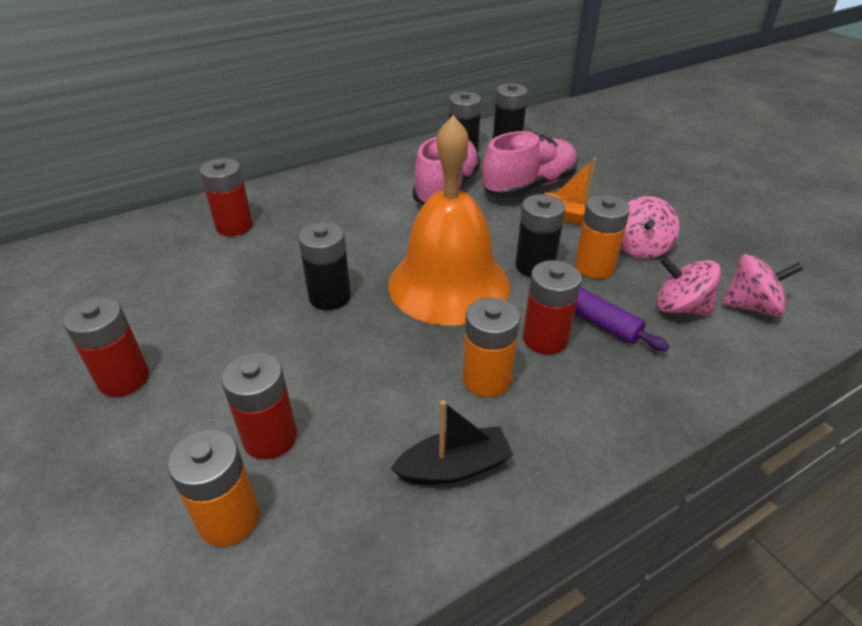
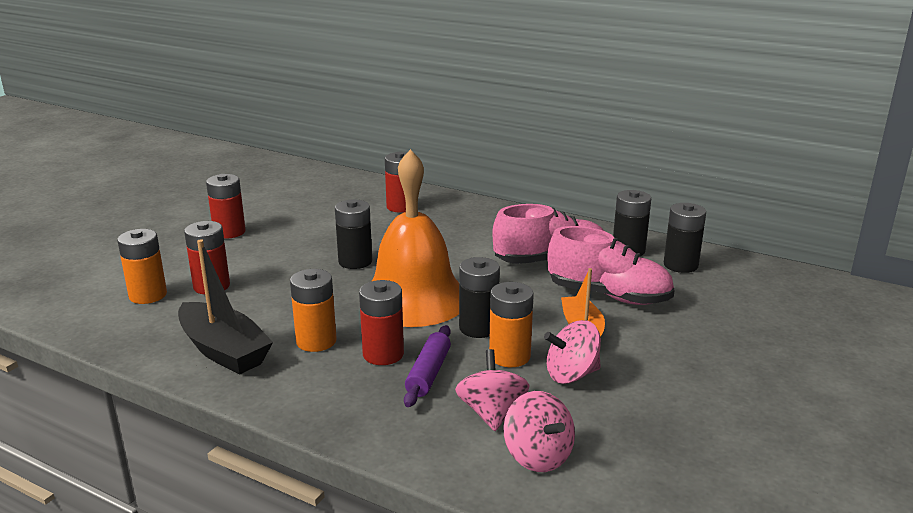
camera: 60 degrees right, 15 degrees down
black boat [391,400,513,485] -> black boat [178,239,273,374], size x1.53

